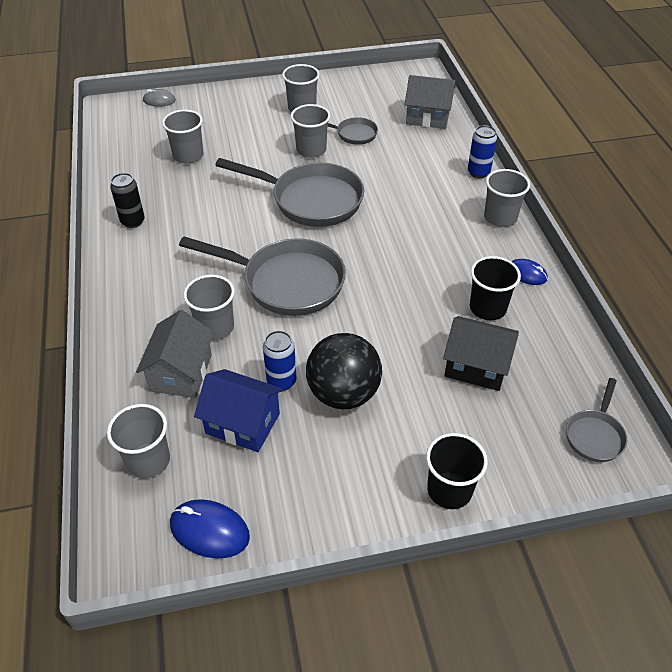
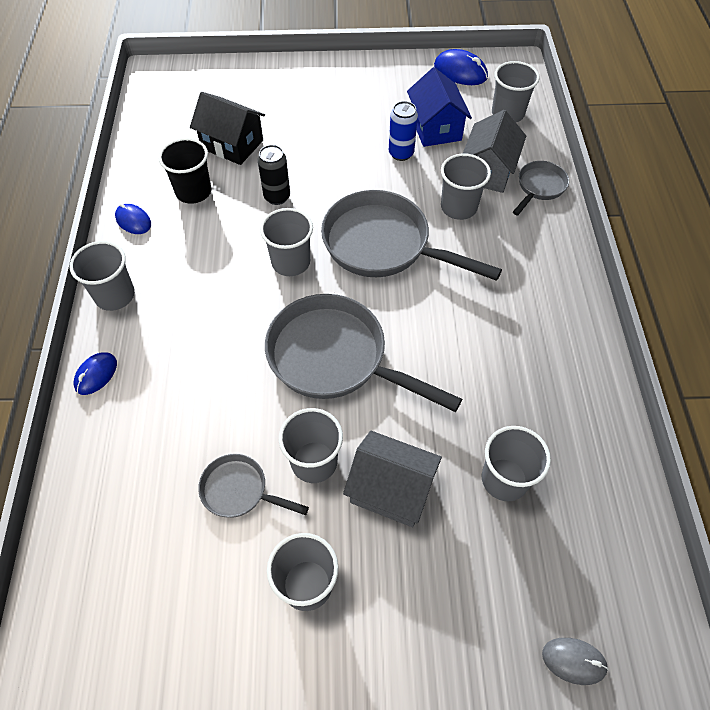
camera: 170 degrees left, 10 degrees up
black can [110,173,145,228] -> black can moved to [258,145,290,205]
blue house [194,369,284,452] -> blue house turned 45 degrees clockwise [407,67,472,147]
black ball [306,333,382,409] -> none
grey house [405,75,456,129] -> grey house moved to [343,431,442,527]
black cup [426,433,488,509] -> none
blue can [468,125,497,178] -> blue mouse [74,352,117,395]
grey pan [566,378,627,462] -> grey pan moved to [513,161,569,215]
none -> grey cup [260,208,313,276]

